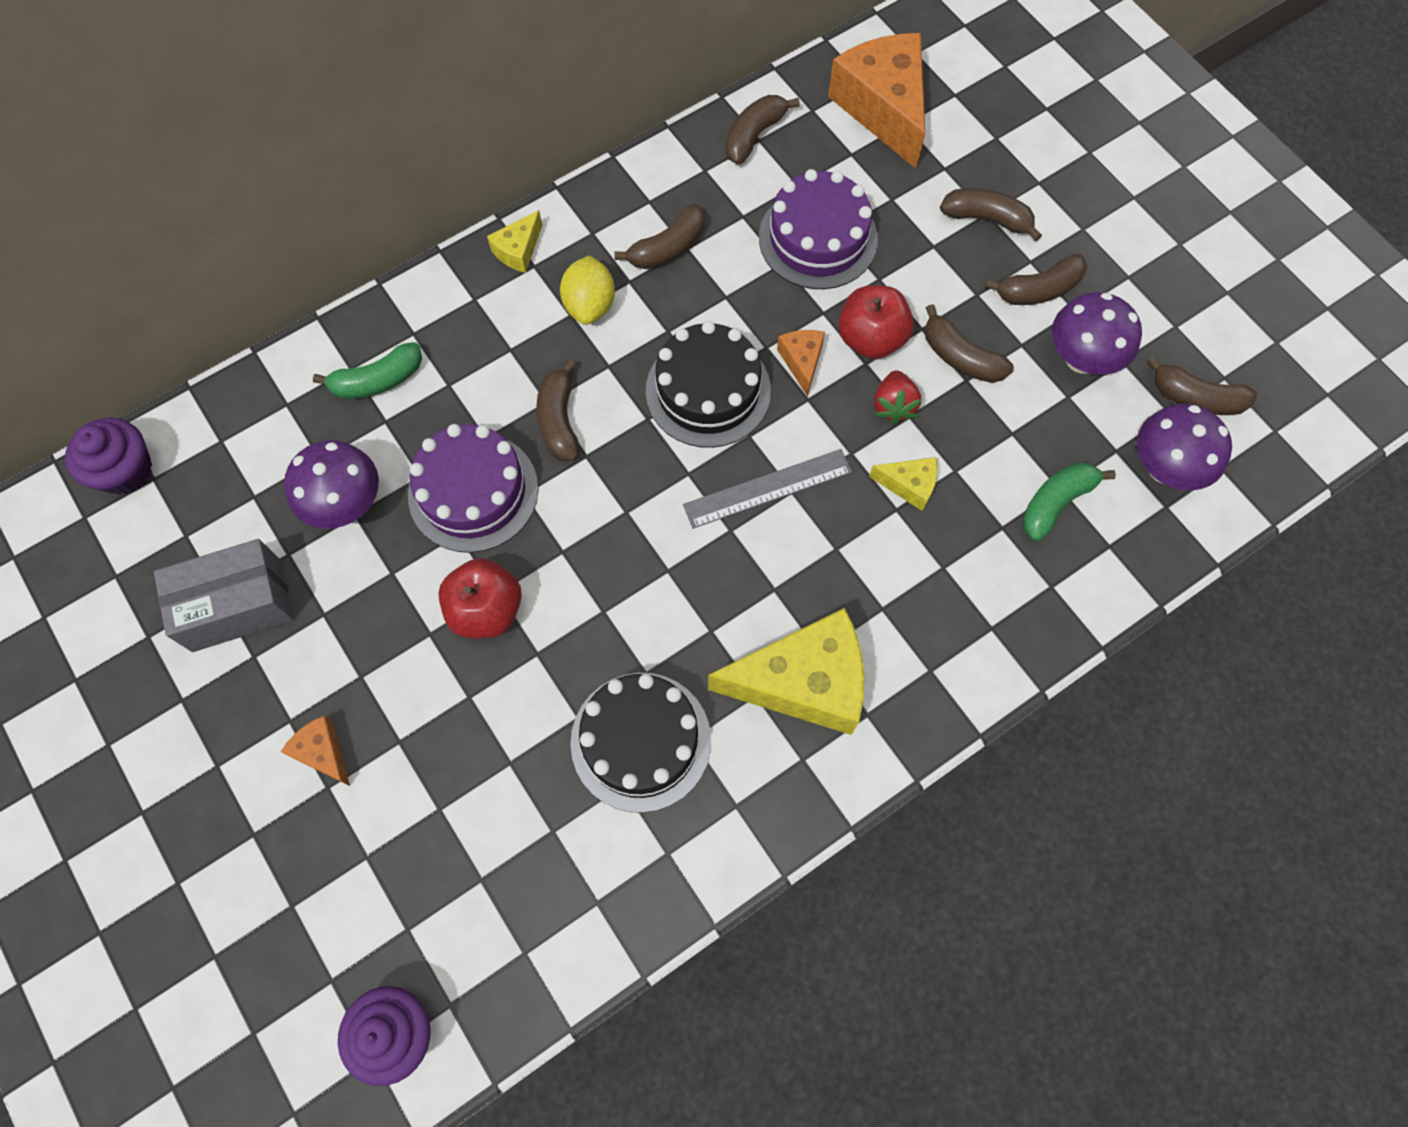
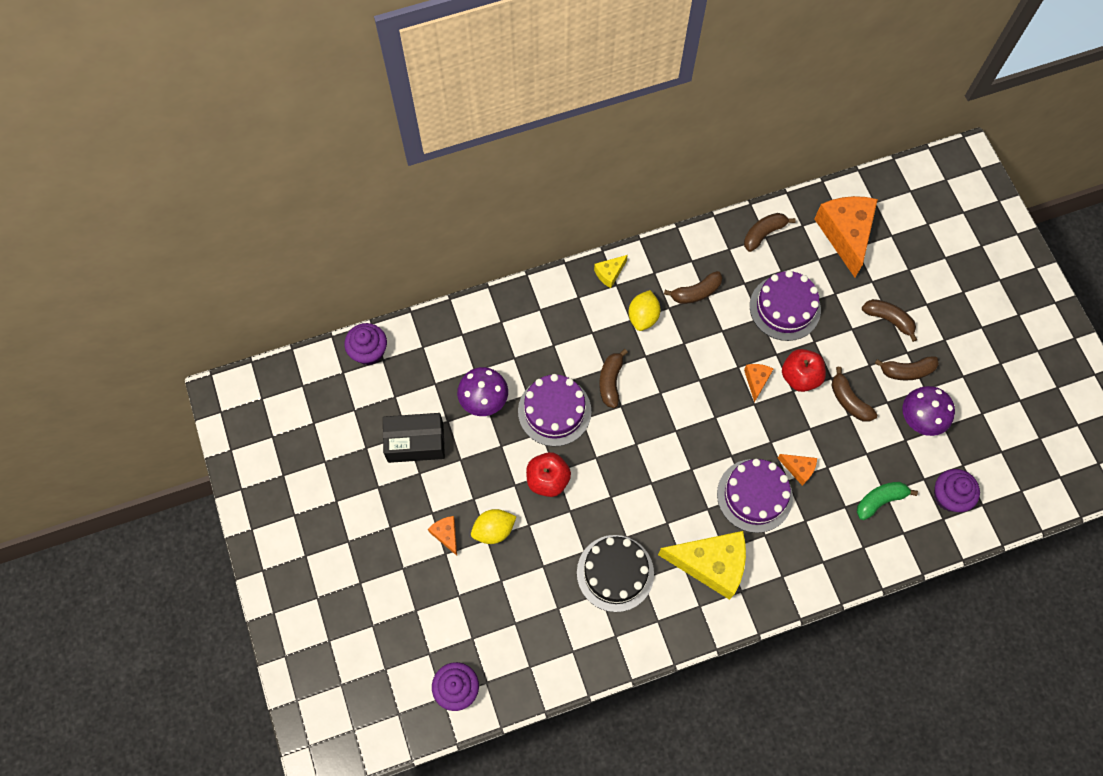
camera: 15 degrees right, 0 degrees up
grey box [154,539,294,652] -> black box [383,413,445,463]
green banana [313,342,422,399] -> none
black cake [646,321,771,448] -> none
grey ruler [683,449,852,529] -> none
yellow cheese [869,457,937,511] -> orange cheese [778,454,817,486]
red strawberry [874,371,922,424] -> none
purple mushroom [1137,403,1232,491] -> purple cupcake [934,469,980,512]
brown banana [1147,356,1257,415] -> none
none -> yellow lemon [471,509,517,544]
none -> purple cake [717,459,793,533]

